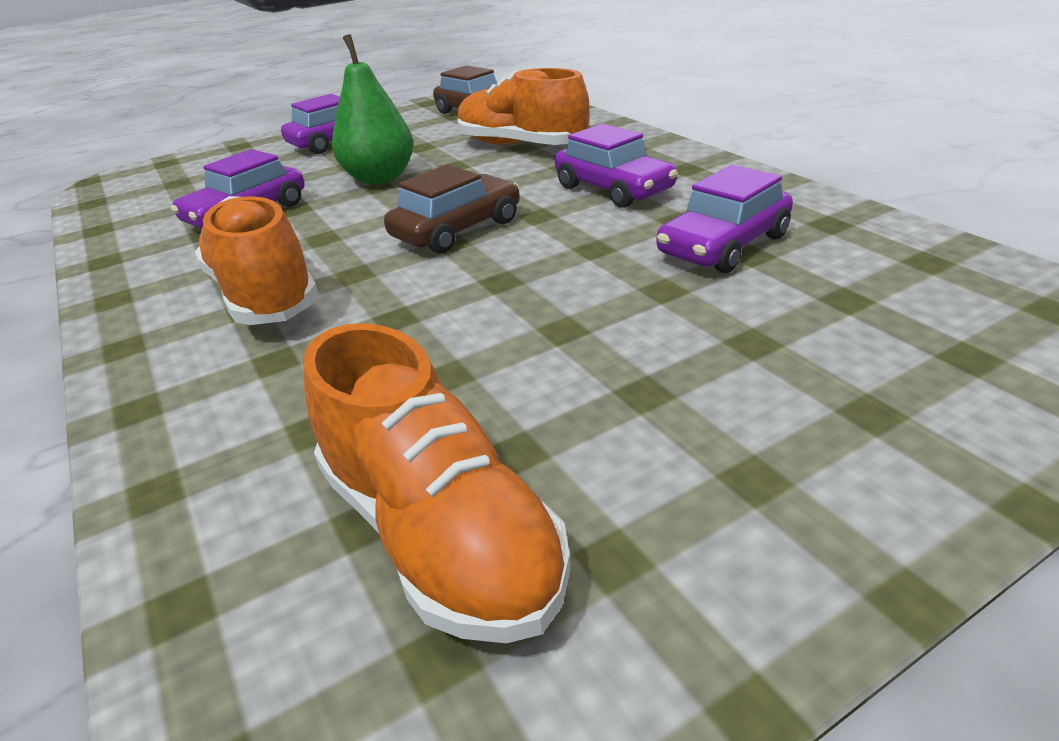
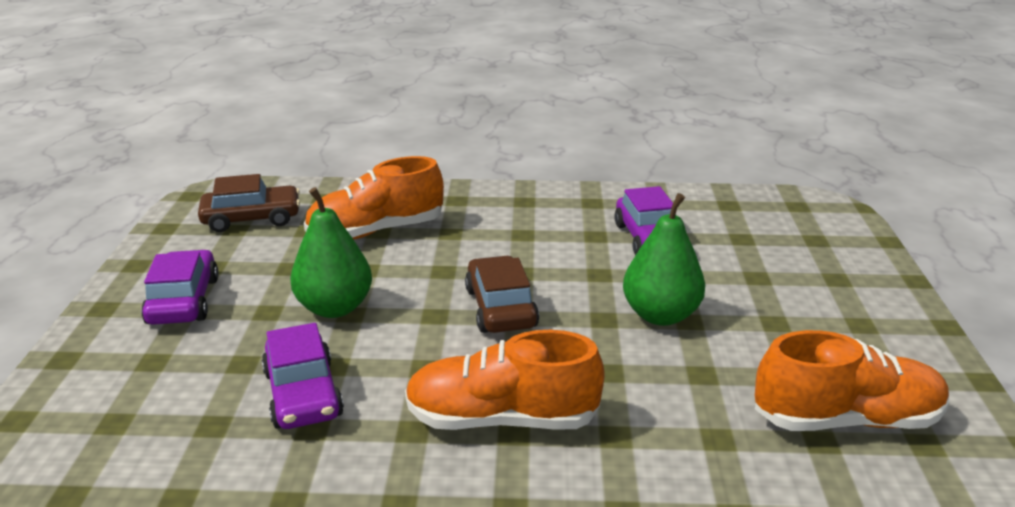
camera: 60 degrees left, 5 degrees down
purple car [555,124,678,208] -> none
none -> green pear [623,193,705,326]

